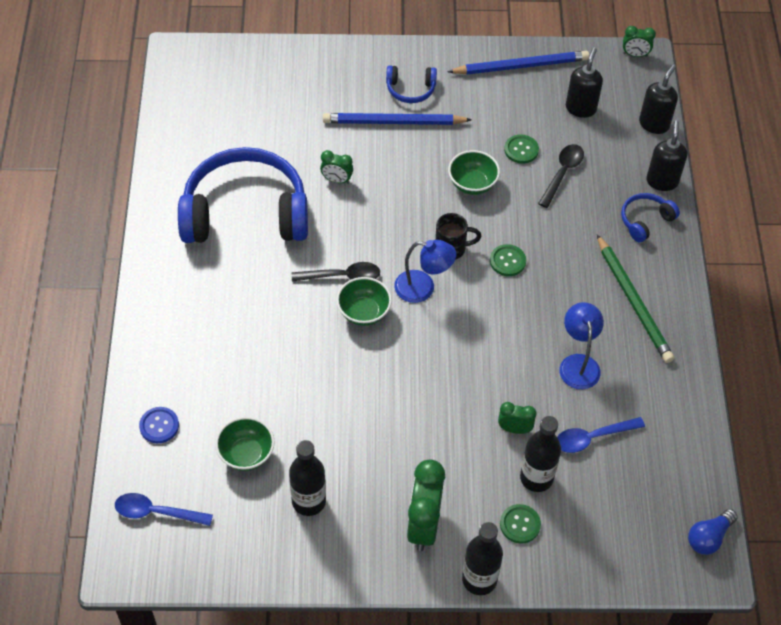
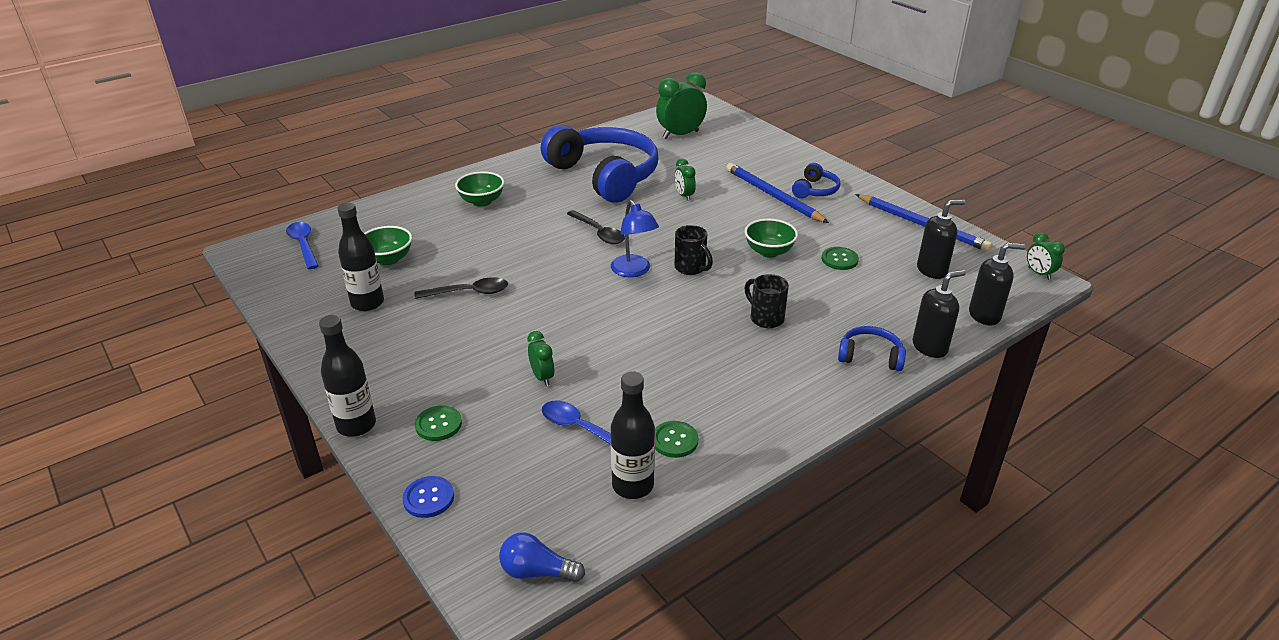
camera: 55 degrees right, 20 degrees down
blue button [139,407,179,443] -> blue button moved to [402,476,454,518]
green bowl [336,277,392,326] -> green bowl moved to [455,171,504,207]
blue headphones [386,65,437,103] -> blue headphones turned 120 degrees counterclockwise [792,163,840,199]
green clock [407,460,445,551] -> green clock moved to [656,72,707,139]
green button [490,244,526,276] -> green button moved to [655,421,699,458]
black bottle [520,416,561,492] -> black bottle moved to [611,372,655,499]
black spoon [538,144,584,208] -> black spoon moved to [414,277,508,299]
blue lamp [559,302,604,389] -> none
green pencil [597,234,674,363] -> none
none -> black mug [744,274,789,328]

